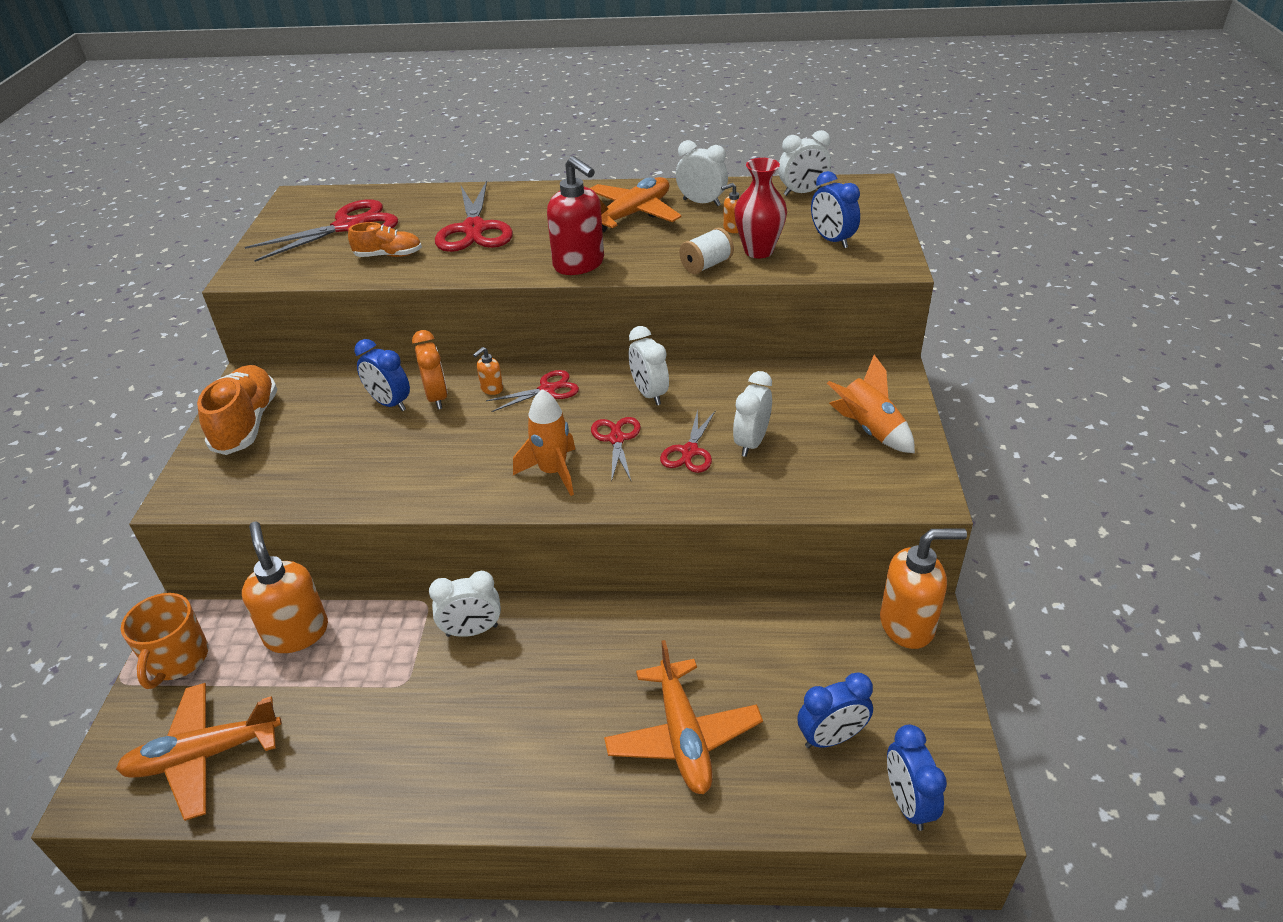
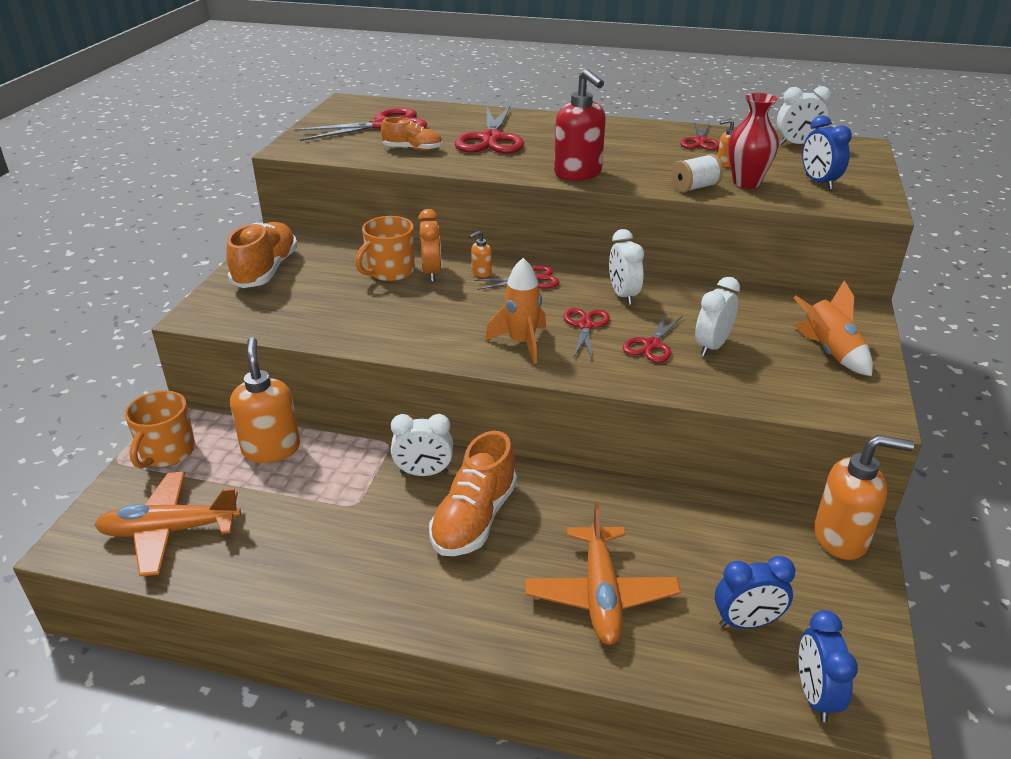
camera: 10 degrees right, 5 degrees down
blue clock [355,339,410,411] -> orange mug [355,216,415,281]
orange plane [589,177,682,232] -> none
white clock [676,140,728,206] -> red scissors [680,123,719,150]
none -> orange shoe [429,431,517,556]

